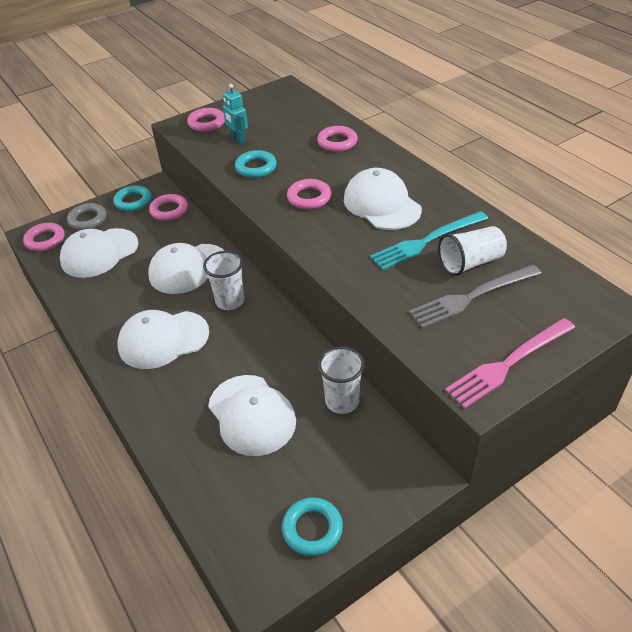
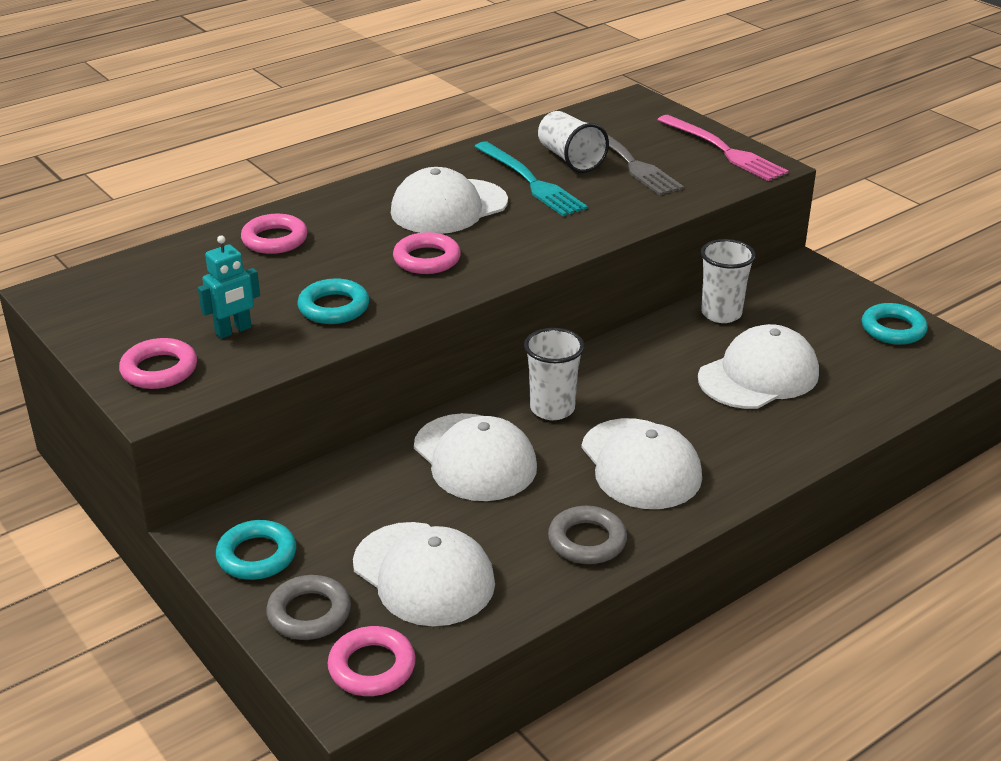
camera: 95 degrees left, 10 degrees down
pink ring [149,194,188,221] -> none
none -> grey ring [548,506,627,564]

